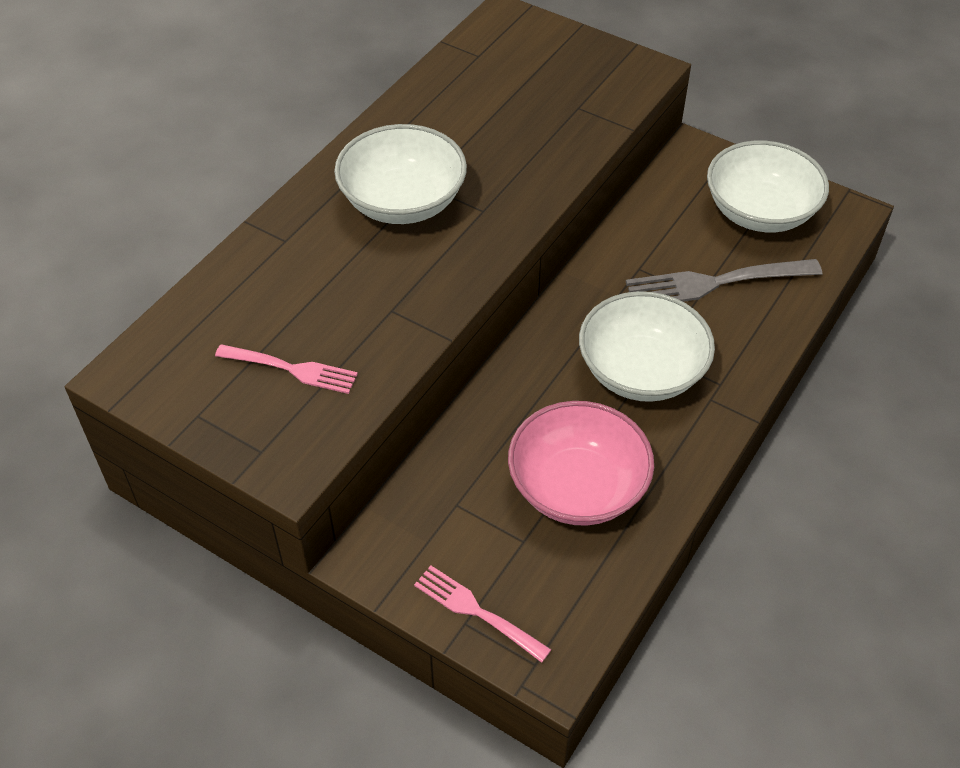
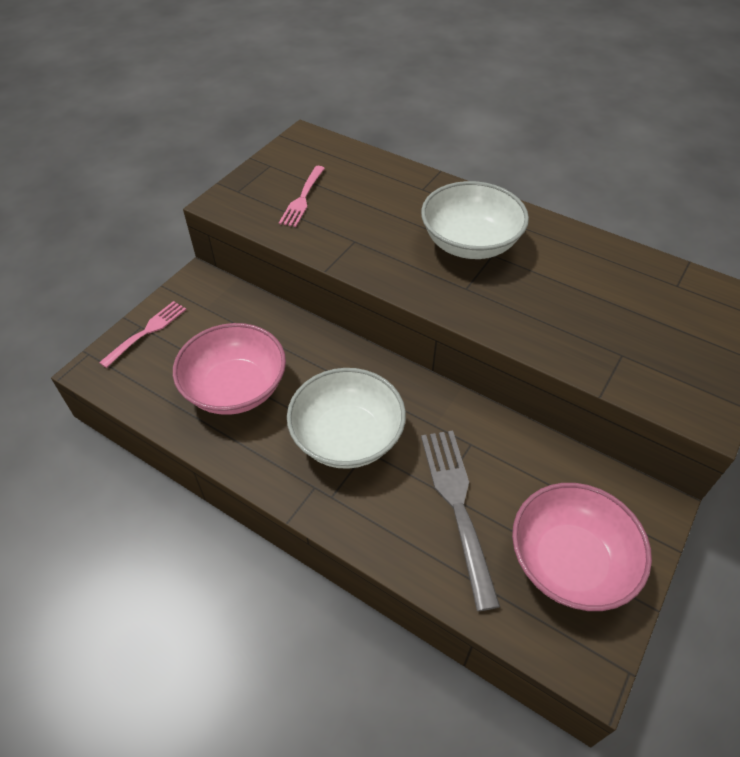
camera: 90 degrees right, 0 degrees up
white bowl [707,141,829,232] -> pink bowl [512,483,652,611]

